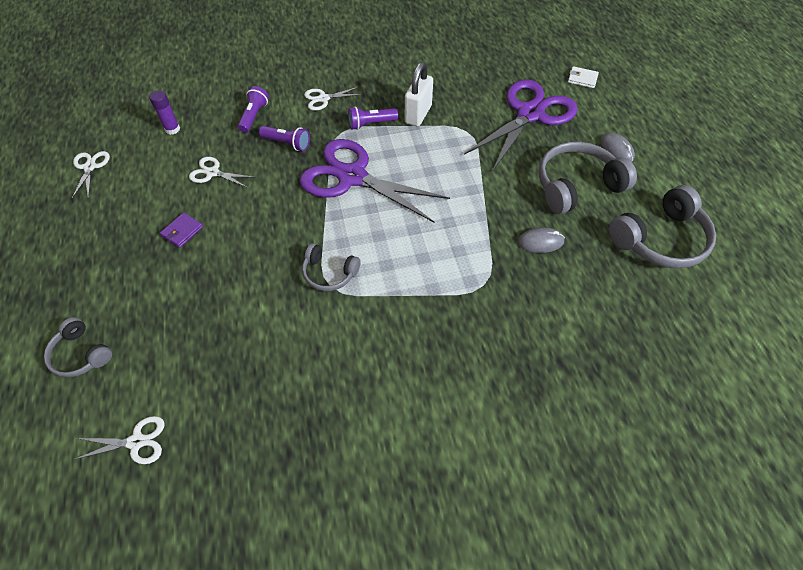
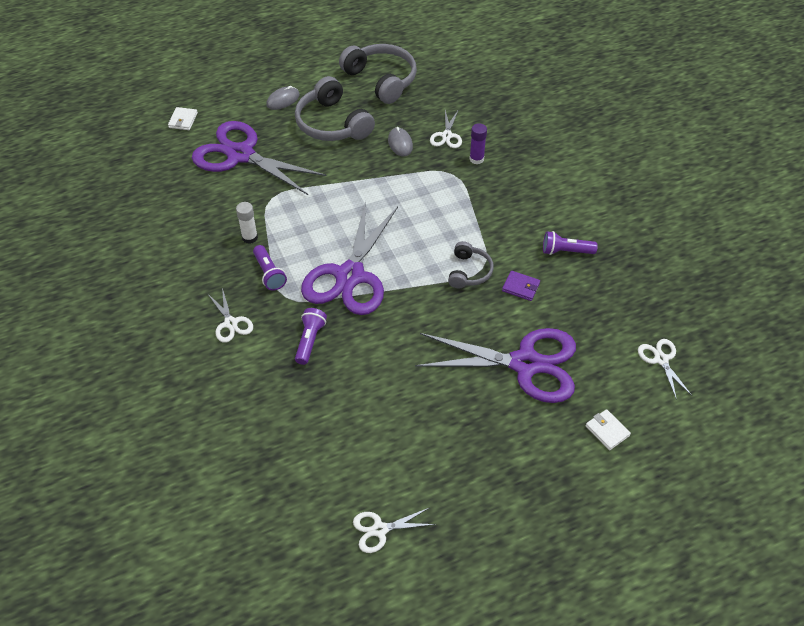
camera: 100 degrees left, 5 degrees down
grey headphones [44,317,112,377] -> white wallet [585,409,631,450]
purple glue stick [149,90,180,135] -> purple glue stick moved to [469,123,487,165]
purple wallet [160,212,203,248] -> purple wallet moved to [502,271,540,301]
white scissors [189,157,256,188] -> white scissors moved to [430,109,462,148]
purple flashlight [238,86,269,133] -> purple flashlight moved to [543,231,598,255]
white padlock [405,62,433,126] -> white glue stick [236,202,258,244]
none -> purple scissors [415,328,576,403]

